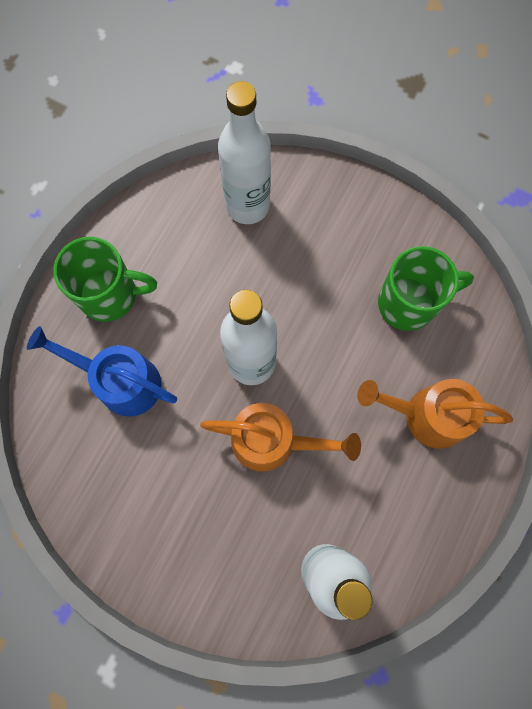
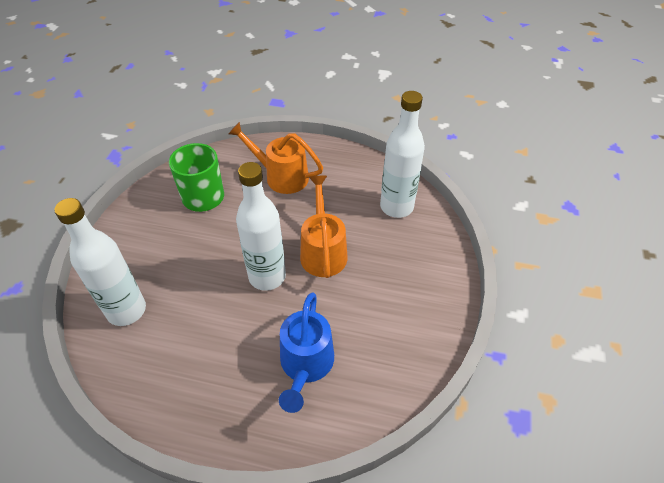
camera: 105 degrees left, 25 degrees down
green mug [53,237,157,322] -> none
orange watering can [357,379,513,449] -> orange watering can turned 120 degrees clockwise [228,122,323,194]

